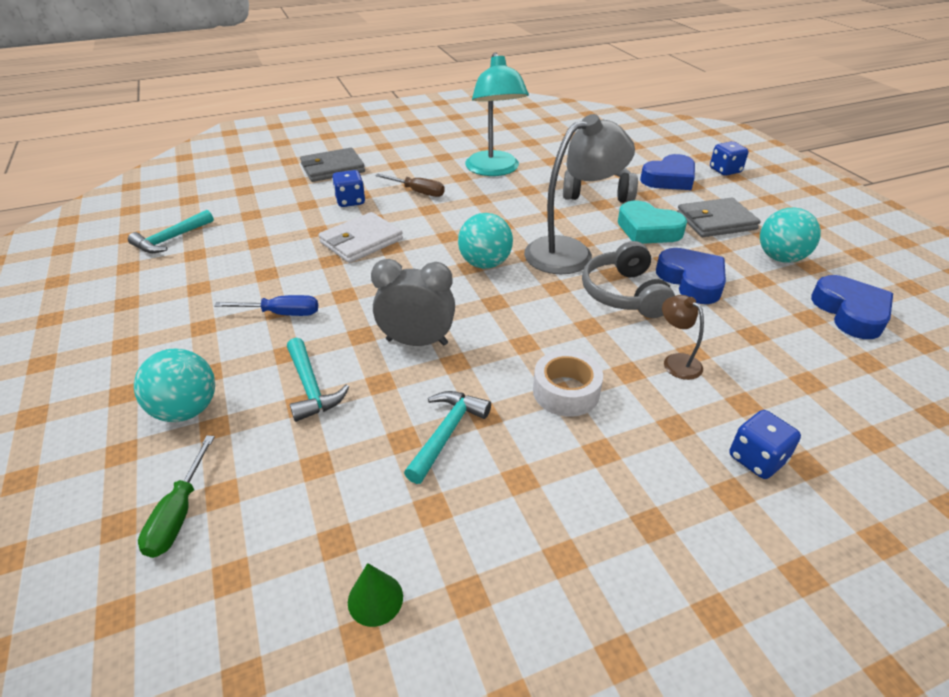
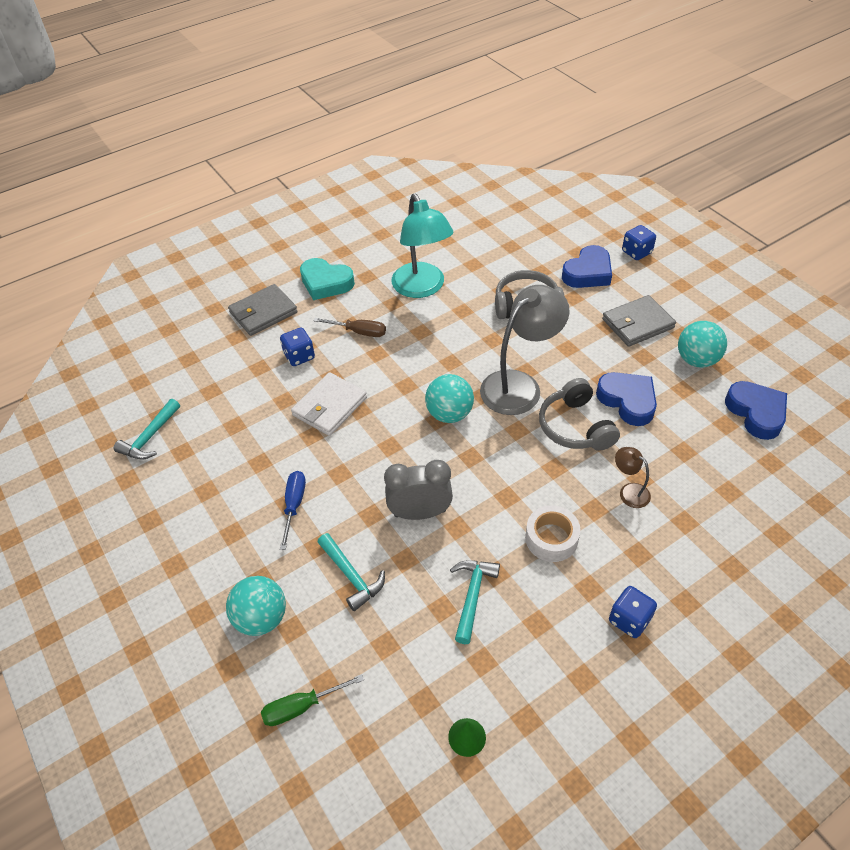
camera: 10 degrees left, 10 degrees up
green screwdriver [138,435,215,558] -> green screwdriver turned 75 degrees clockwise [261,674,364,726]
blue screwdriver [214,295,318,316] -> blue screwdriver turned 75 degrees counterclockwise [280,471,306,550]
turquoise heart [618,201,687,244] -> turquoise heart moved to [300,258,355,300]
blue dice [730,410,801,479] -> blue dice moved to [609,586,657,638]

